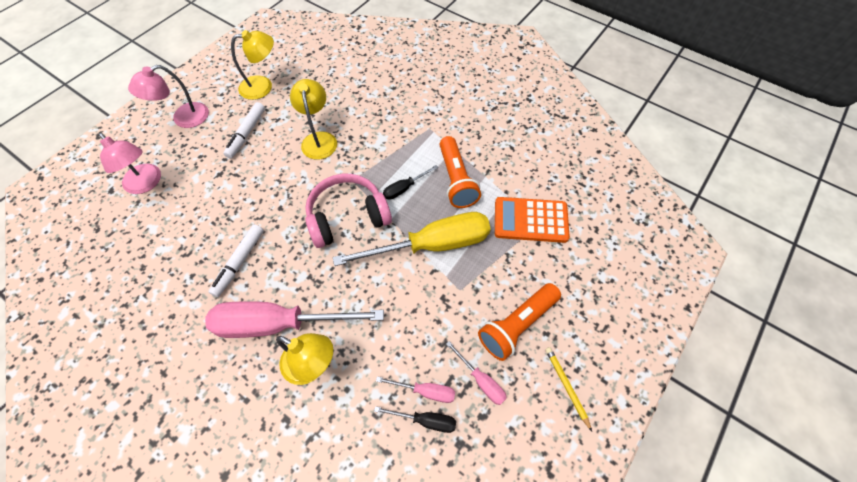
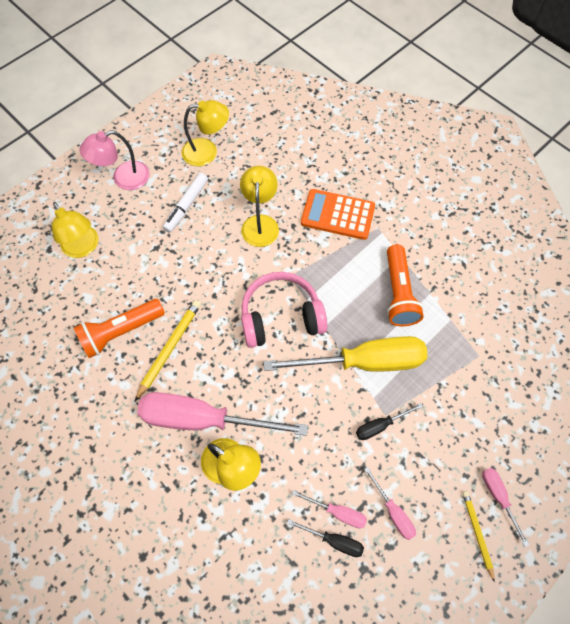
camera: 10 degrees right, 5 degrees up
pink lamp [99,133,161,194] -> yellow lamp [52,202,99,258]
white marker [209,224,264,297] -> yellow pencil [135,300,201,401]
black screwdriver [383,165,438,200] -> black screwdriver moved to [356,403,423,440]
orange flashlight [478,283,561,361] -> orange flashlight moved to [74,299,165,358]
orange calculator [495,197,570,243] -> orange calculator moved to [301,189,375,240]
none -> pink screwdriver [482,468,529,547]

